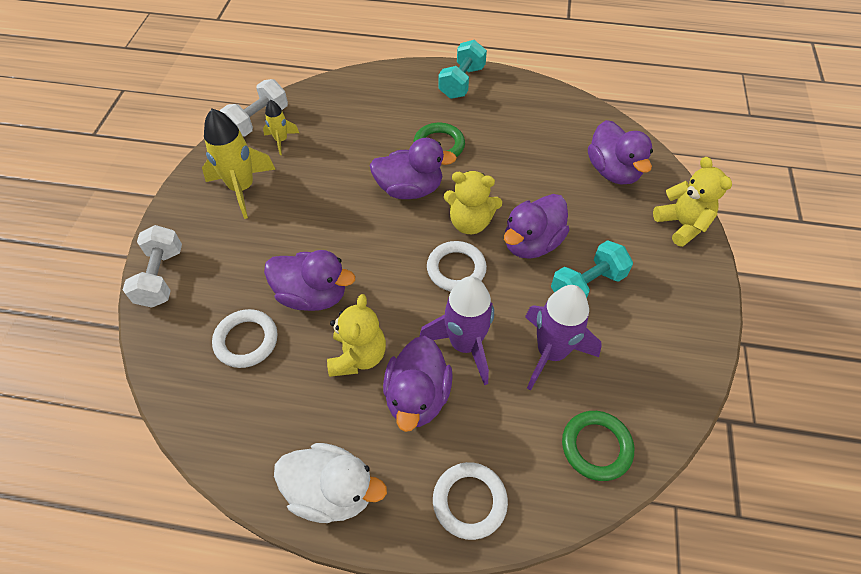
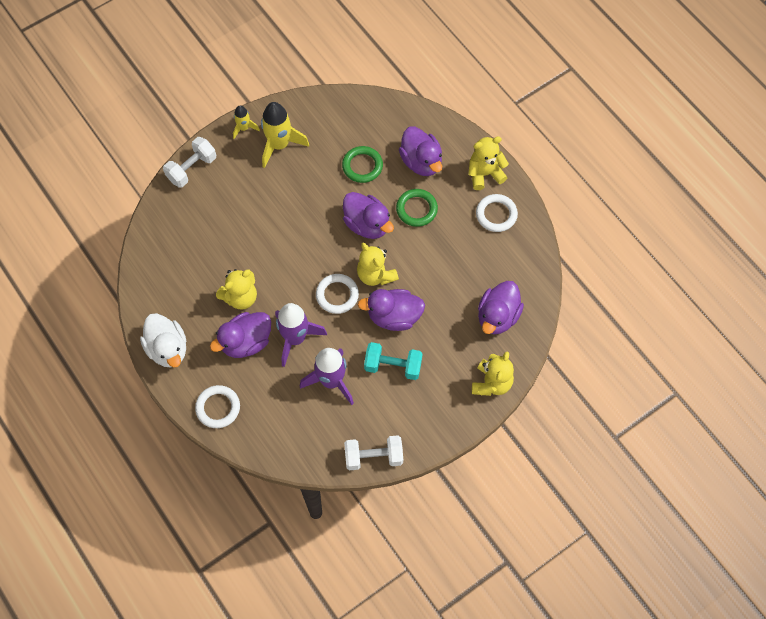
camera: 45 degrees right, 10 degrees up
white ring [212,309,278,368] -> white ring moved to [476,194,518,232]
white dumbbell [220,79,288,136] -> white dumbbell moved to [344,435,403,471]
yellow rocket [263,100,299,155] -> yellow rocket moved to [233,106,260,139]
purple duck [264,250,355,311] -> purple duck moved to [399,126,442,176]
turquoise dumbbell [438,40,487,99] -> yellow teddy bear [468,136,509,190]
green ring [562,411,634,481] -> green ring moved to [342,146,383,183]

